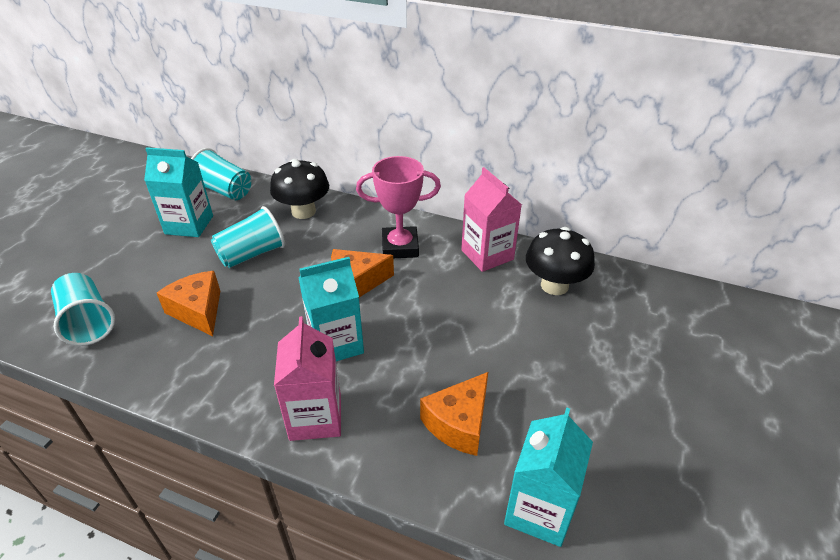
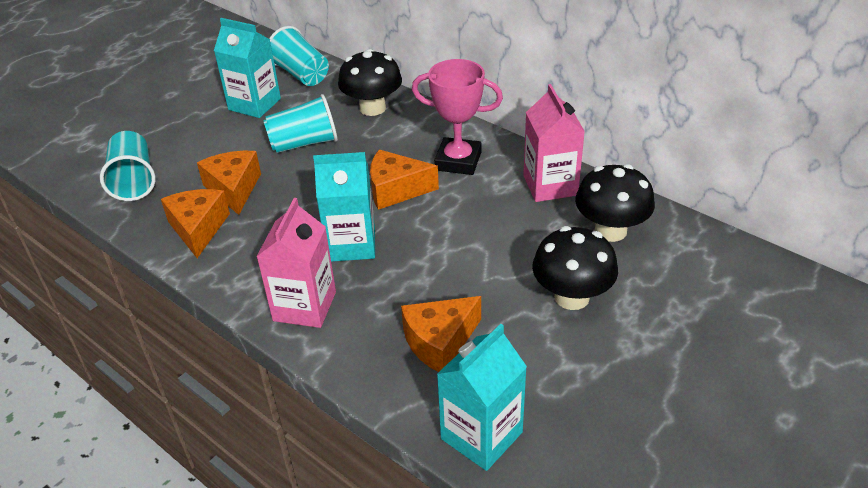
camera: 20 degrees right, 0 degrees up
none -> orange cheese [161,189,230,258]
none -> black mushroom [532,226,618,310]

